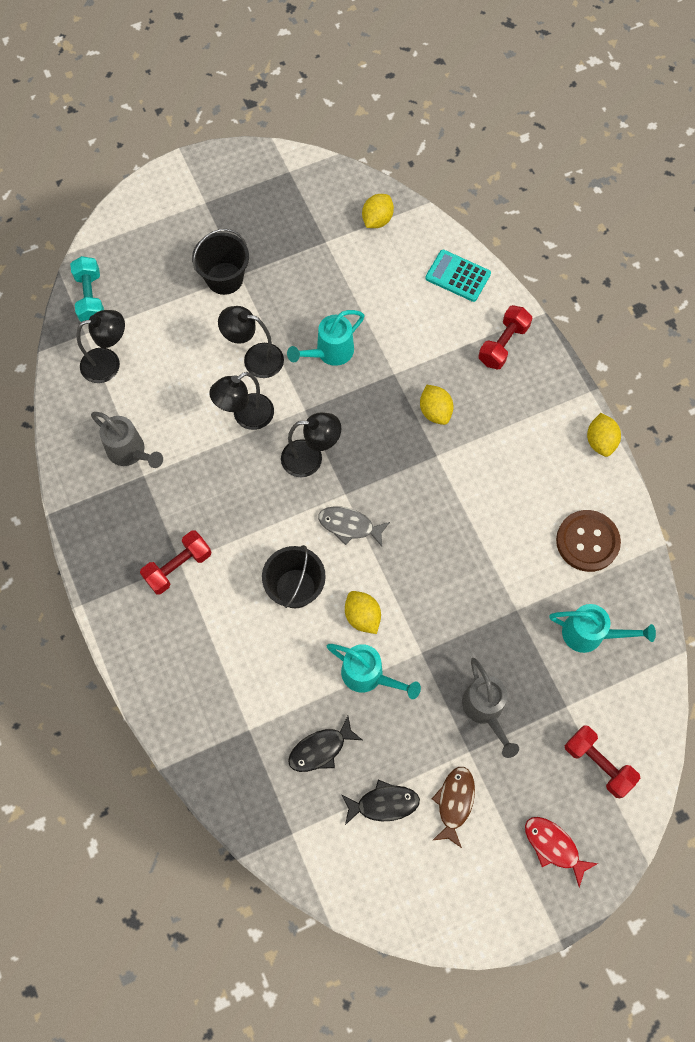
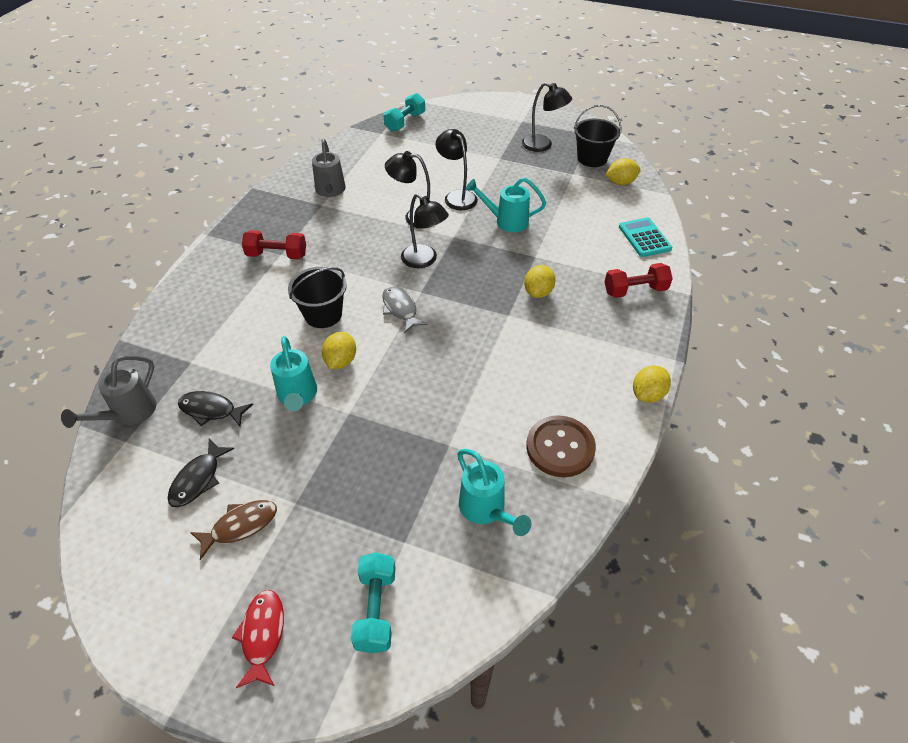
camera: 45 degrees right, 20 degrees down
black lamp [77,310,125,383] -> black lamp moved to [522,82,572,152]
black bucket [192,229,249,295] -> black bucket moved to [574,105,621,167]
black fish [341,780,420,825] -> black fish turned 75 degrees clockwise [168,439,234,507]
grey watering can [462,658,519,758] -> grey watering can moved to [61,355,157,428]
red dumbbell [564,725,640,798] -> turquoise dumbbell [351,552,395,653]

